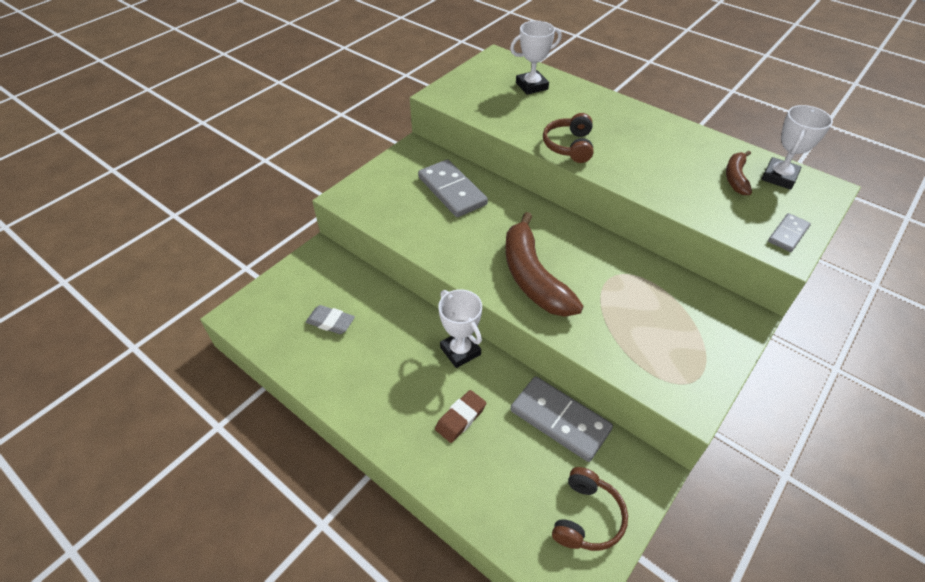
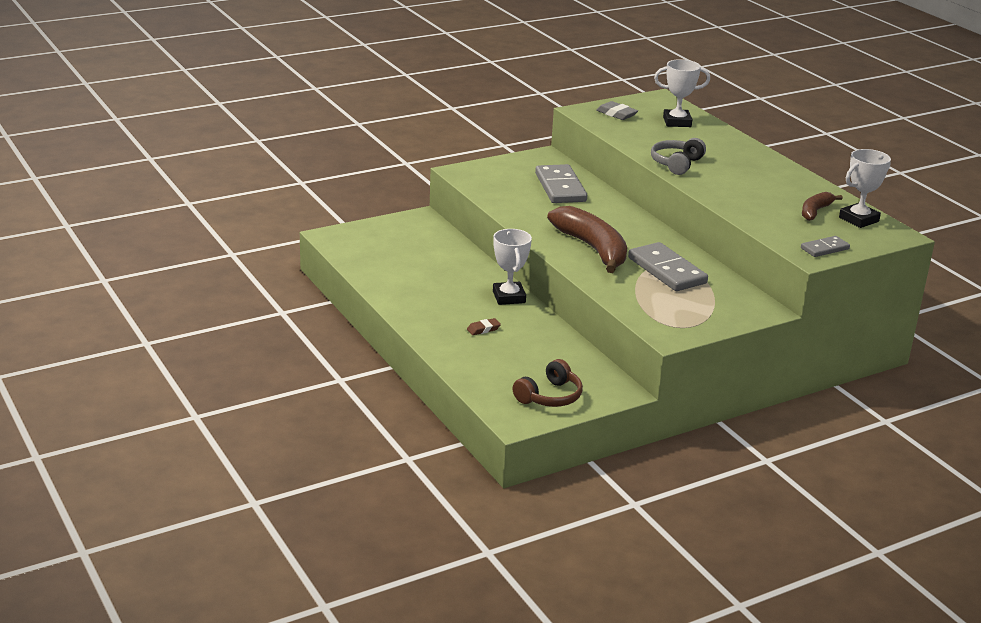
camera: 20 degrees right, 20 degrees down
grey eraser [306,305,355,334] -> grey eraser moved to [596,101,638,120]
brown eraser [435,390,486,443] -> brown eraser [467,318,501,335], size x0.66
brown banana [505,212,583,317] -> brown banana turned 150 degrees clockwise [547,206,627,273]
grey domino [511,376,613,462] -> grey domino moved to [628,242,708,291]
brown headphones [543,113,593,163] -> grey headphones [651,138,706,175]

